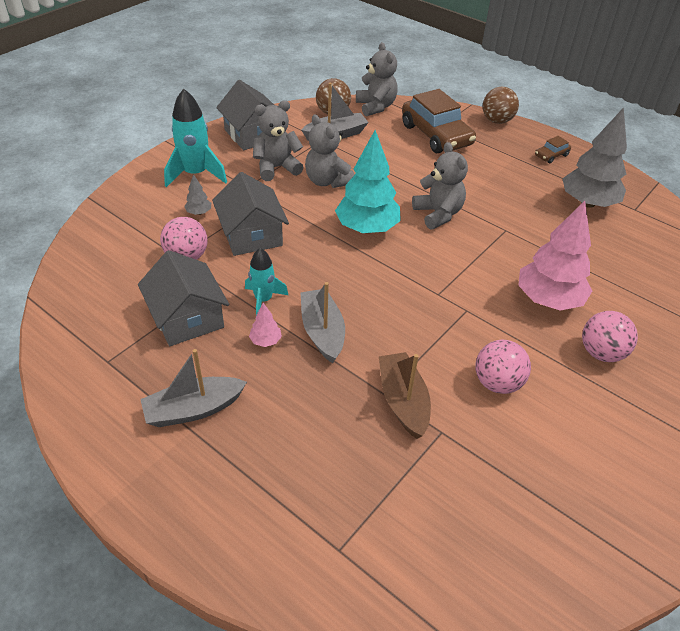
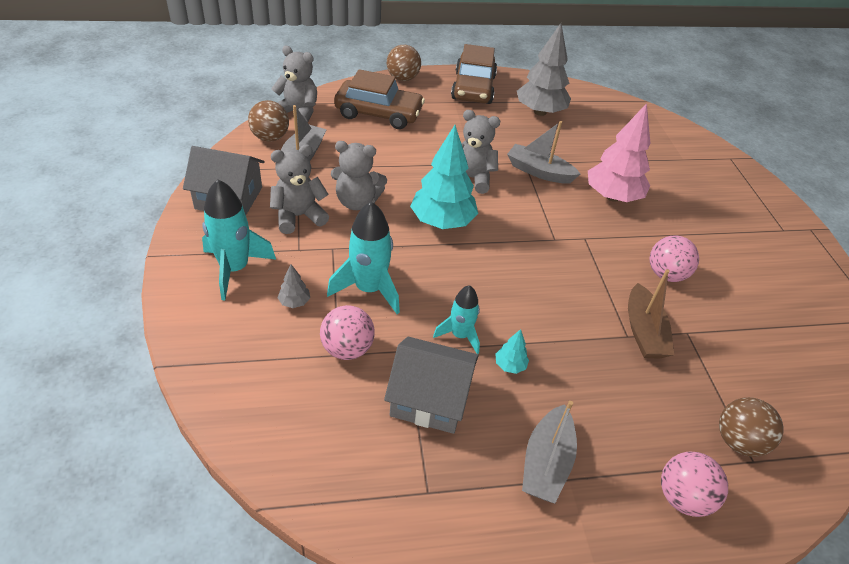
camera: 50 degrees left, 0 degrees up
grey house [212,172,289,256] -> turquoise rocket [327,202,400,314]
pink tree [249,303,282,347] -> turquoise tree [495,329,529,374]
grey teddy bear [253,100,303,181] -> grey teddy bear turned 45 degrees clockwise [270,145,329,234]
grey boat [300,282,345,363] -> grey boat moved to [507,121,580,184]
brown boat [379,352,431,439] -> brown boat turned 120 degrees counterclockwise [628,269,674,359]
brown car [535,136,571,163] -> brown car [451,44,497,104], size x2.28
pink ball [582,311,638,362] -> pink ball moved to [661,451,728,517]
none -> brown ball [719,397,784,457]

